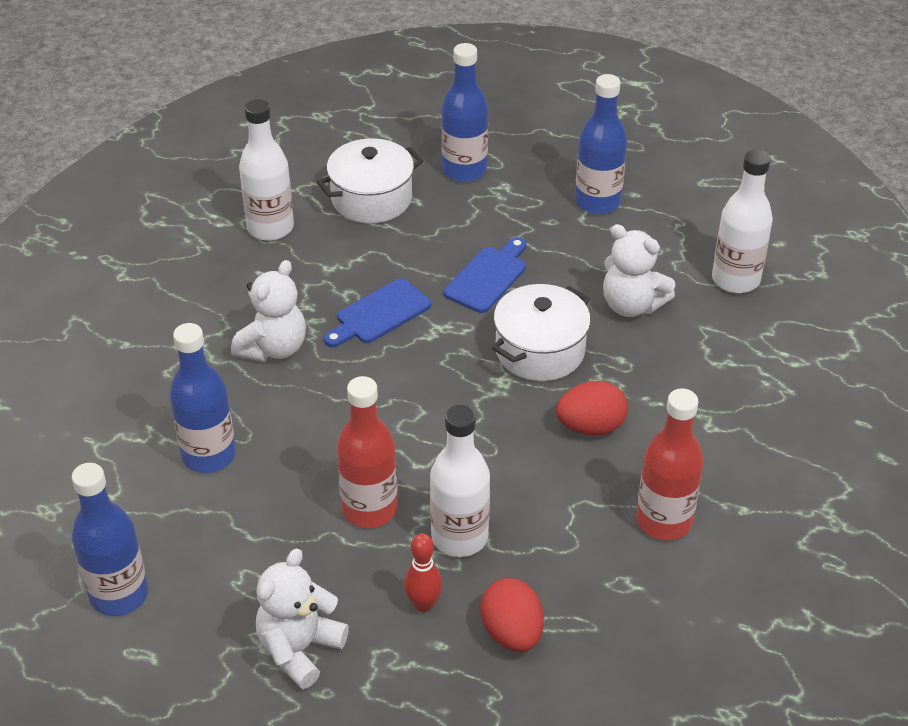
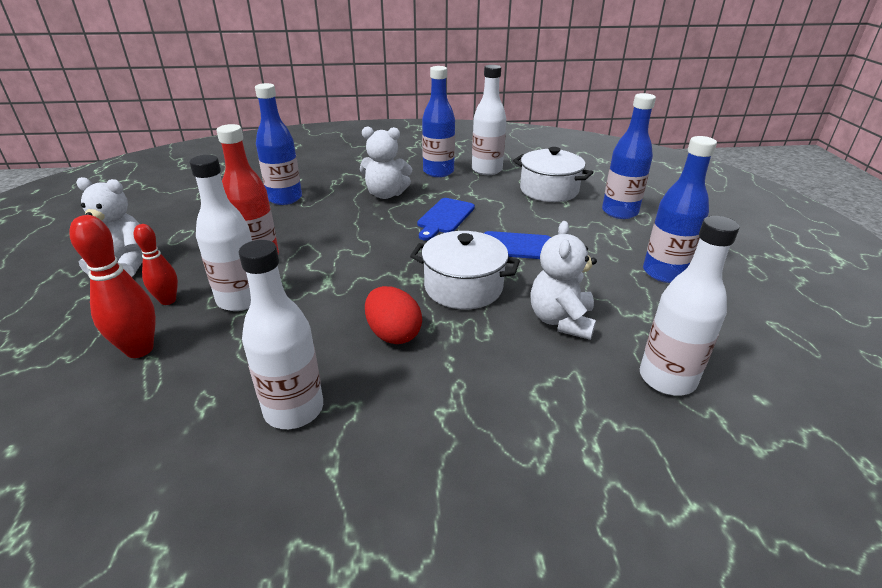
camera: 65 degrees right, 10 degrees down
blue bottle [72,463,148,616] -> blue bottle moved to [422,66,455,177]
blue cutting board [324,278,431,347] -> blue cutting board turned 90 degrees counterclockwise [417,198,475,241]
red egg [480,578,544,652] -> red bowling pin [69,215,156,358]
red bottle [636,388,704,540] -> white bottle [238,240,323,429]

